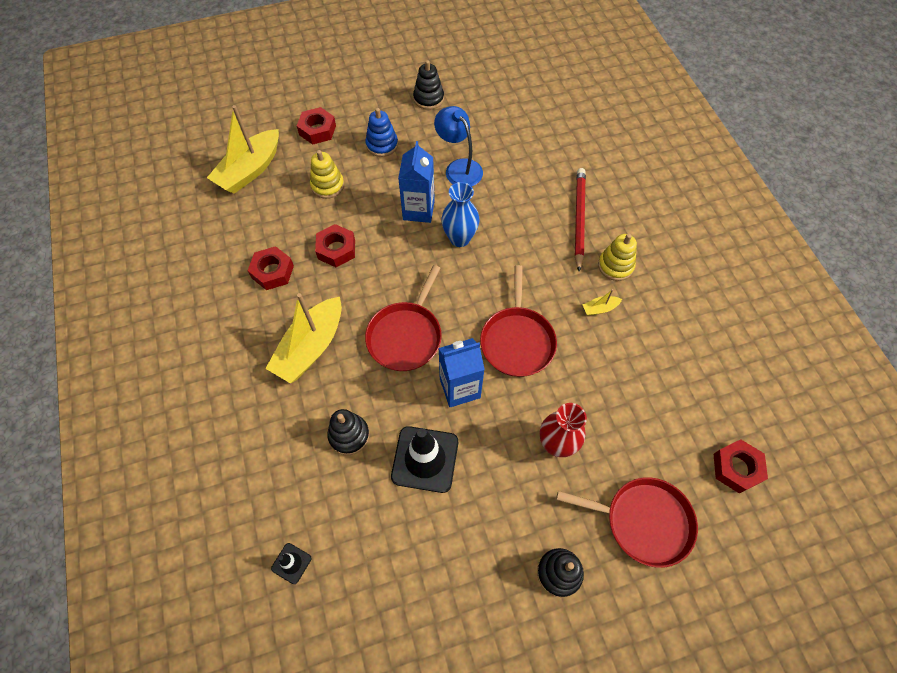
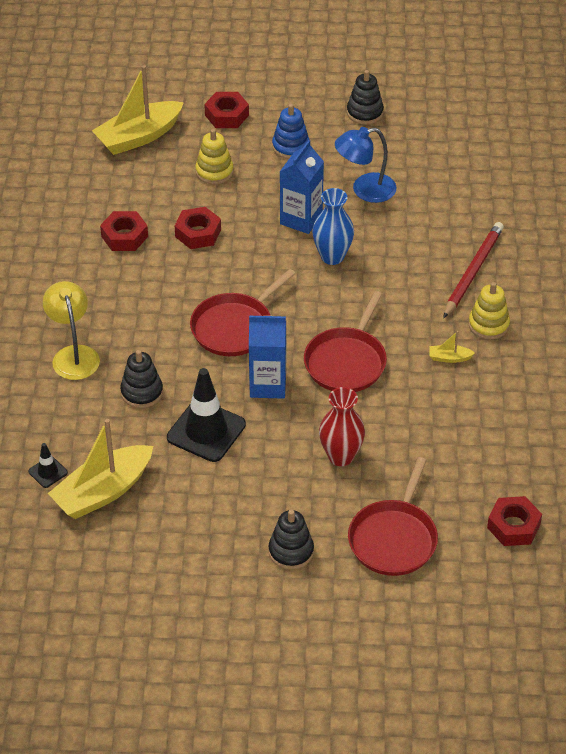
camera: 20 degrees right, 15 degrees down
yellow boat [265,293,342,384] -> yellow boat moved to [48,419,153,519]
blue lamp [434,106,483,186] -> blue lamp turned 90 degrees counterclockwise [335,127,397,203]
red pan [556,477,698,568] -> red pan turned 75 degrees clockwise [348,457,438,576]
none -> yellow lamp [43,281,100,380]

